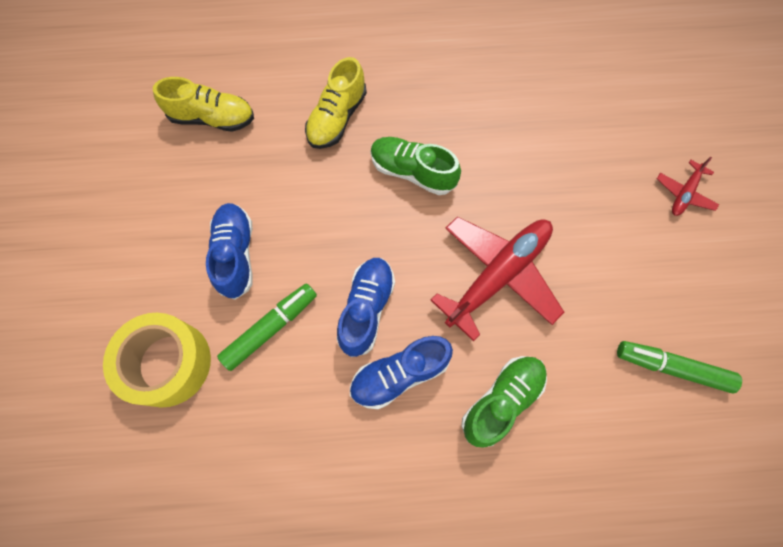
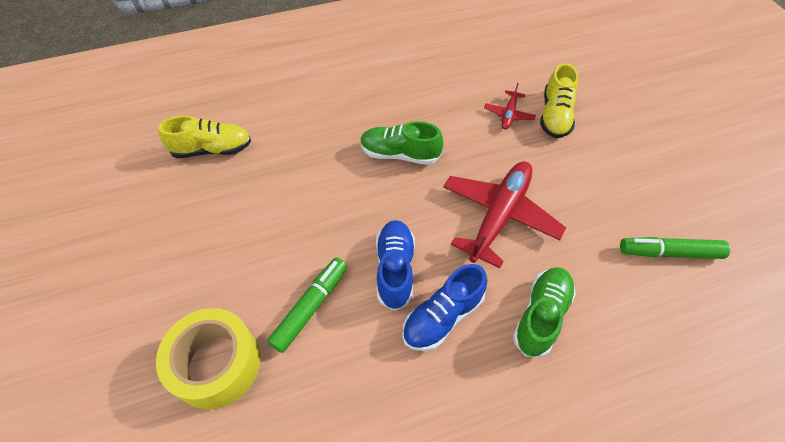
camera: 15 degrees left, 15 degrees down
blue shoe [206,203,252,300] -> none
yellow shoe [305,57,367,149] -> yellow shoe moved to [540,63,579,138]
red plane [657,157,719,216] -> red plane moved to [484,83,536,130]

